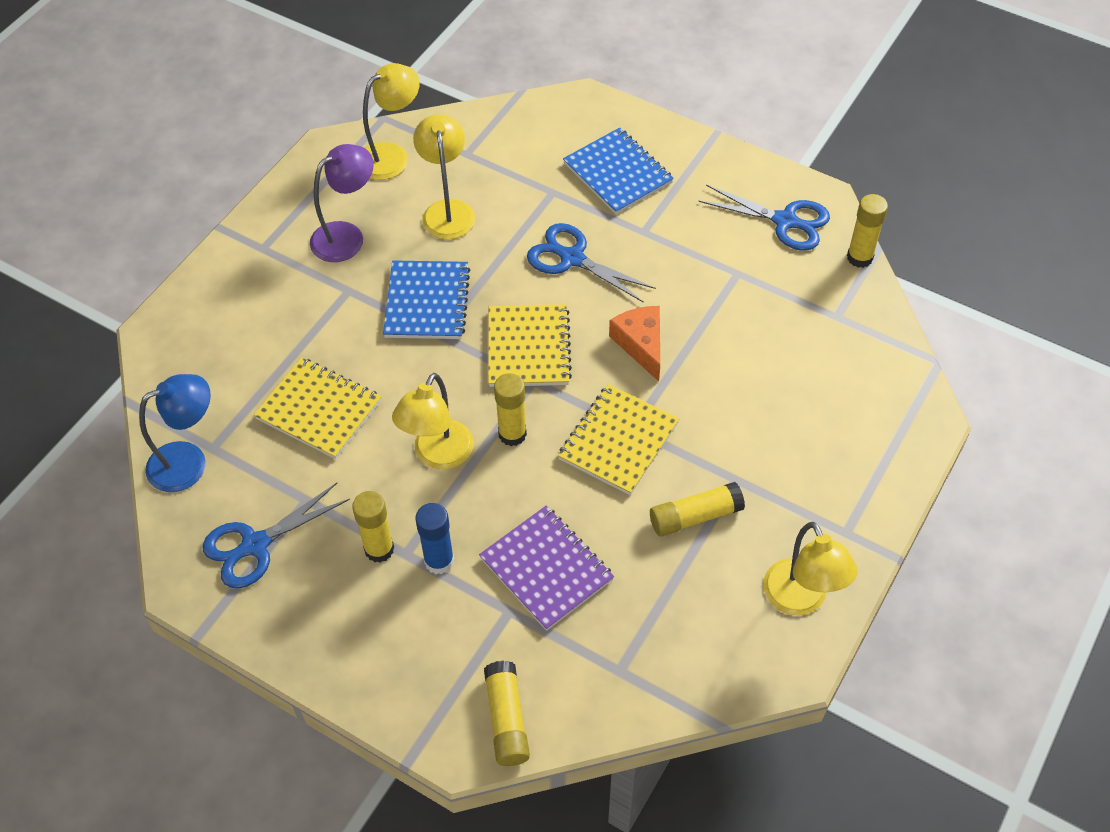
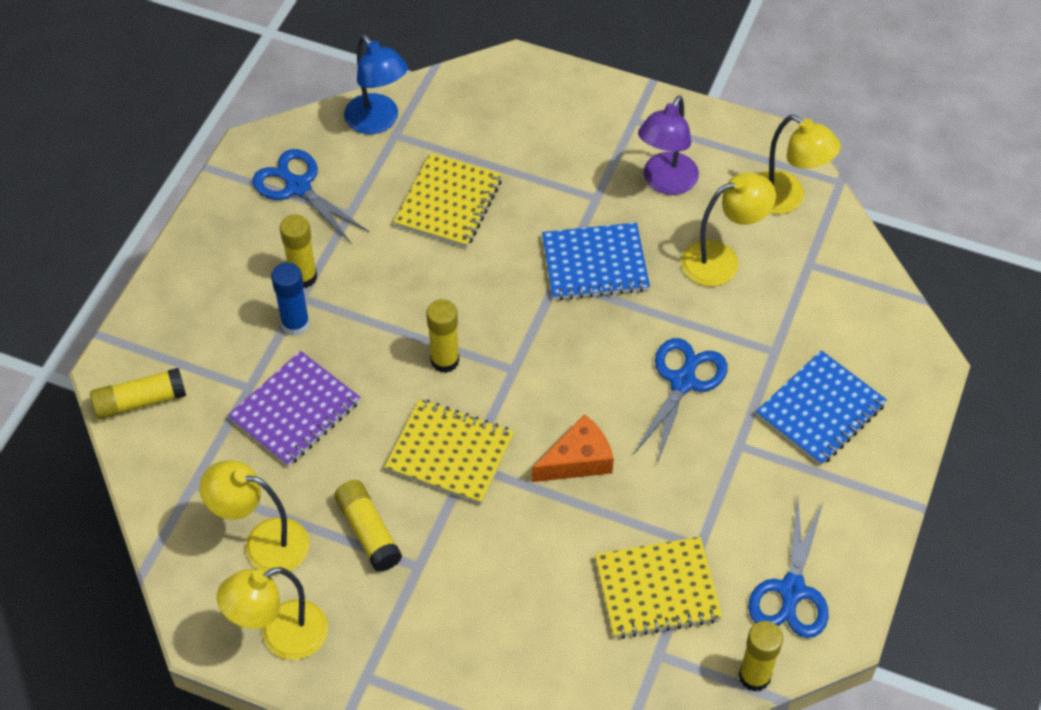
camera: 80 degrees right, 0 degrees up
purple lamp [310,144,374,262] -> purple lamp turned 75 degrees clockwise [638,96,699,195]
yellow lamp [392,373,474,469] -> yellow lamp moved to [200,460,310,574]
yellow notebook [488,304,572,387] -> yellow notebook moved to [595,537,722,639]

